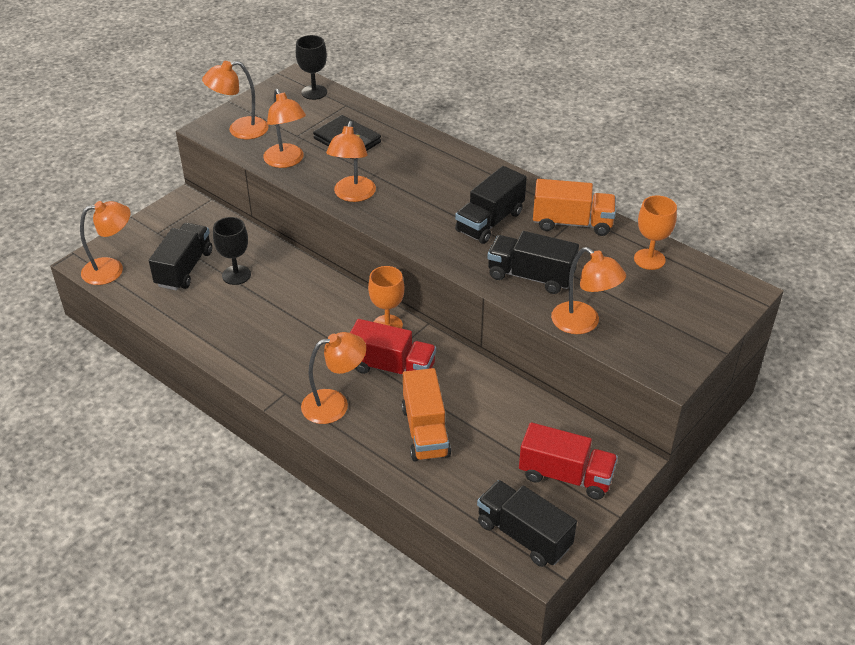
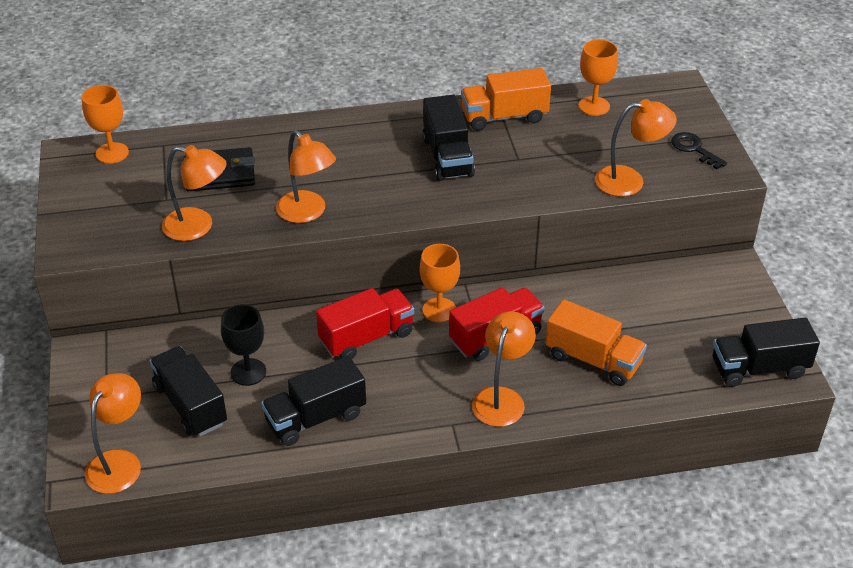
camera: 50 degrees left, 0 degrees up
orange lamp [202,61,269,139] -> none
black goblet [296,35,327,100] -> orange goblet [82,85,129,164]
black truck [487,231,579,294] -> black truck moved to [261,356,366,446]
red truck [519,422,618,500] -> red truck moved to [316,288,414,359]
orange truck [533,179,616,236] -> orange truck turned 150 degrees counterclockwise [461,68,551,131]
none -> black key [671,132,727,169]

